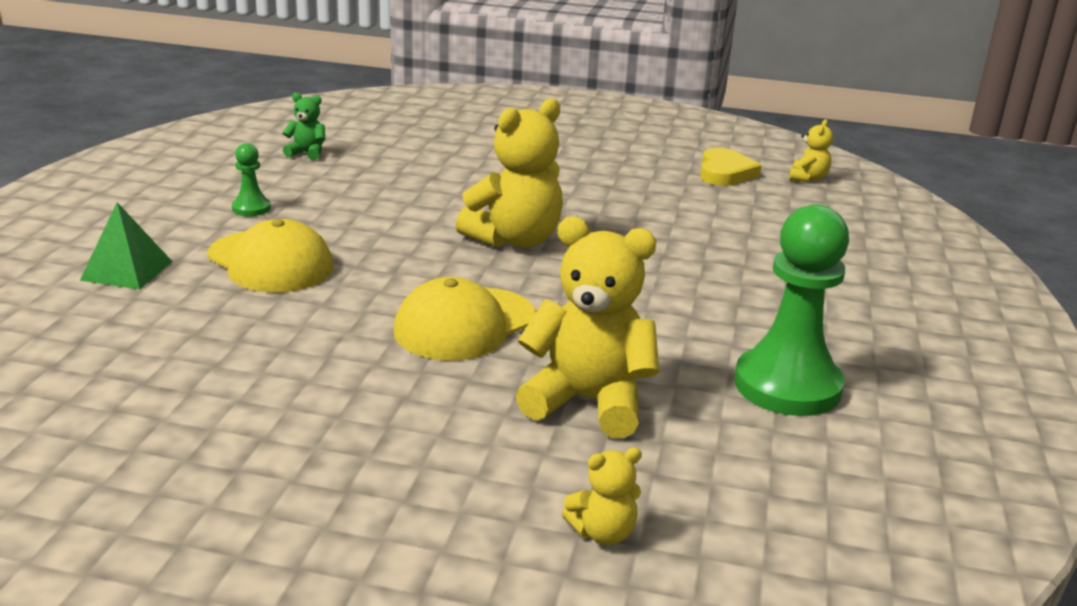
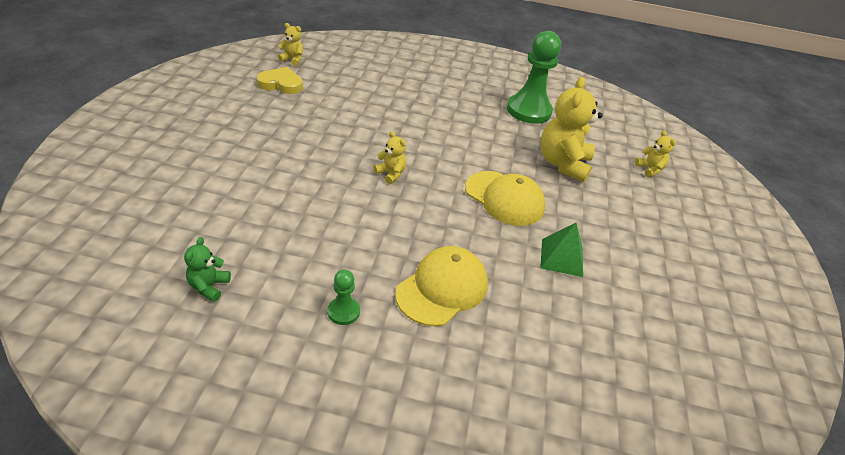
camera: 95 degrees left, 15 degrees up
green pyramid [80,202,173,289] -> green pyramid moved to [540,223,583,277]
yellow teddy bear [456,98,563,248] -> yellow teddy bear [374,131,406,184], size x0.48

